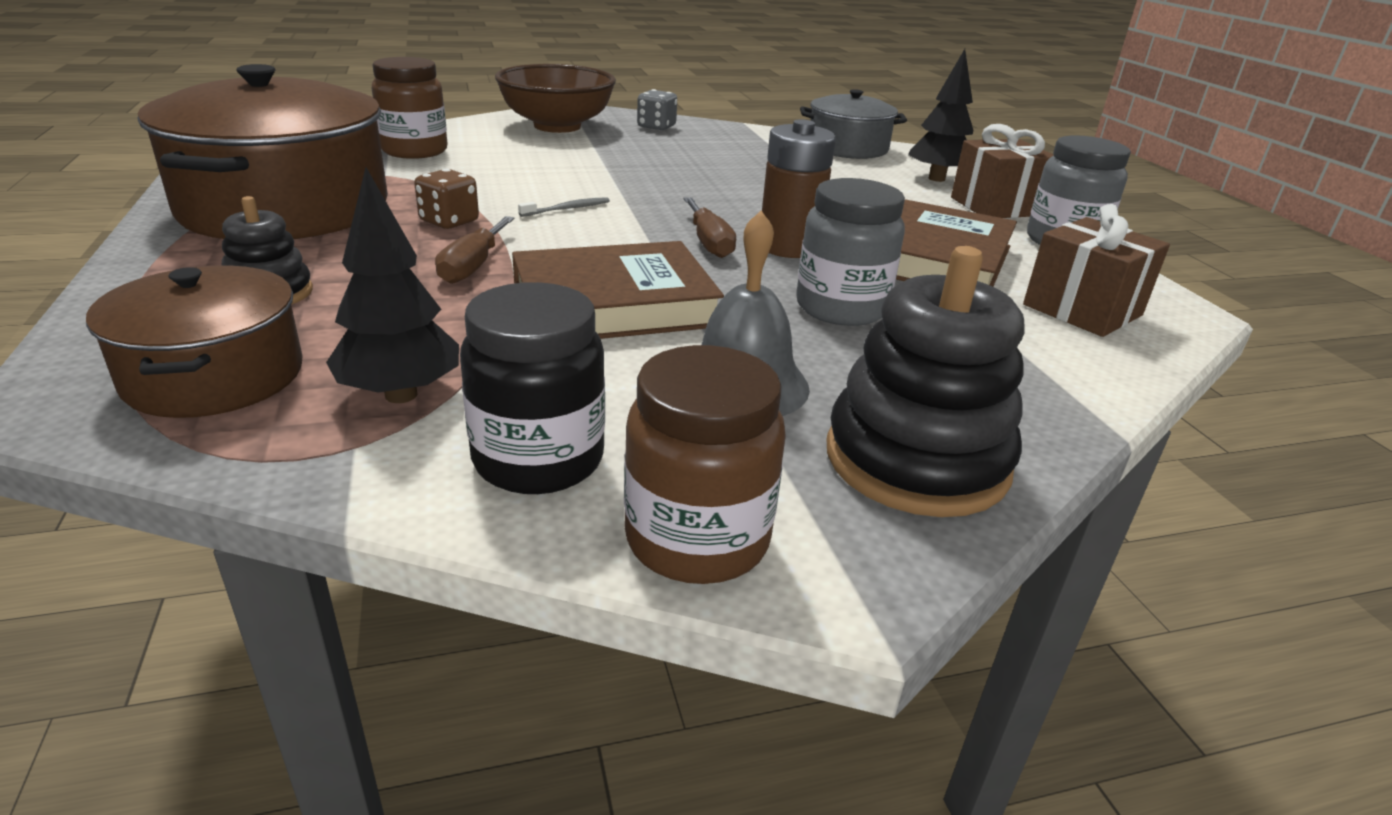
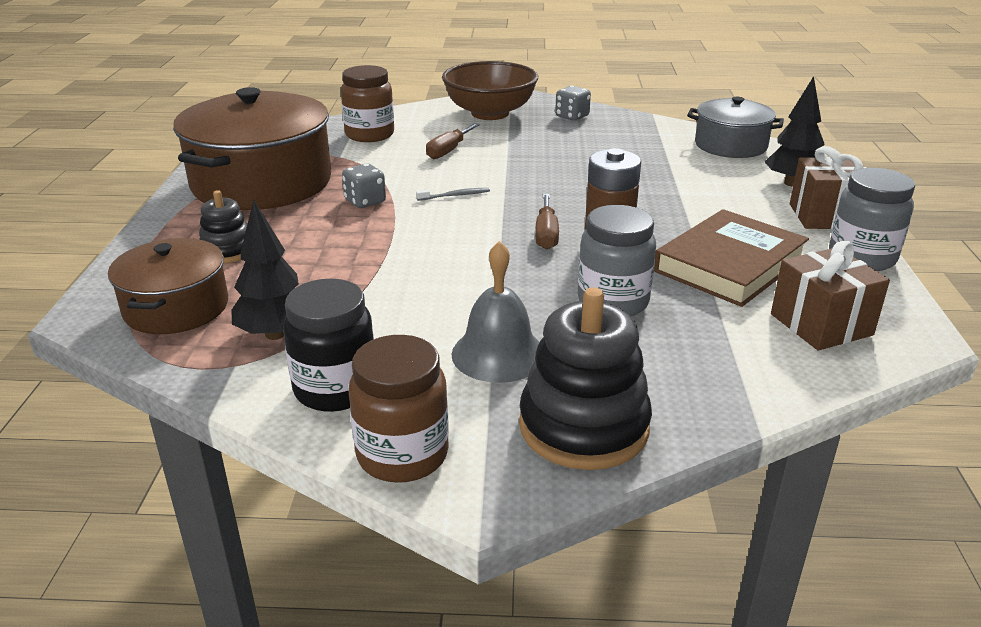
camera: 20 degrees right, 0 degrees up
brown dice [414,169,479,229] -> grey dice [342,164,386,208]
brown screwdriver [435,216,515,284] -> brown screwdriver moved to [426,123,480,159]
brown book [512,241,724,339] -> none

